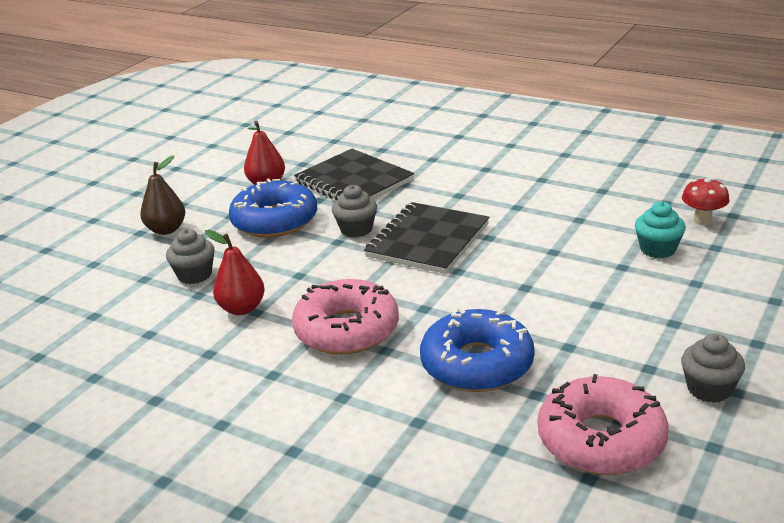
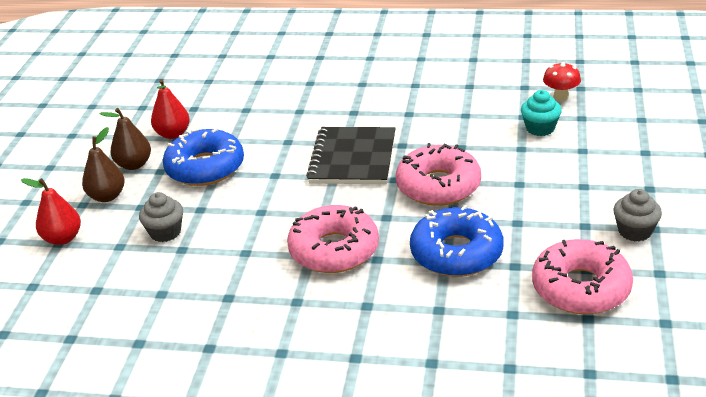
camera: 20 degrees left, 5 degrees up
red pear [205,230,265,315] -> red pear moved to [21,178,81,245]
black notebook [294,149,414,200] -> none
grey cupcake [332,185,377,237] -> none
none -> brown pear [100,108,151,170]
none -> pink donut [396,143,481,206]

